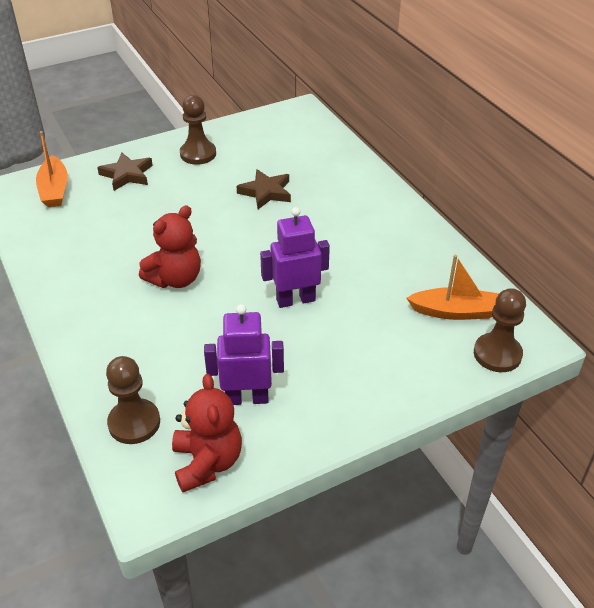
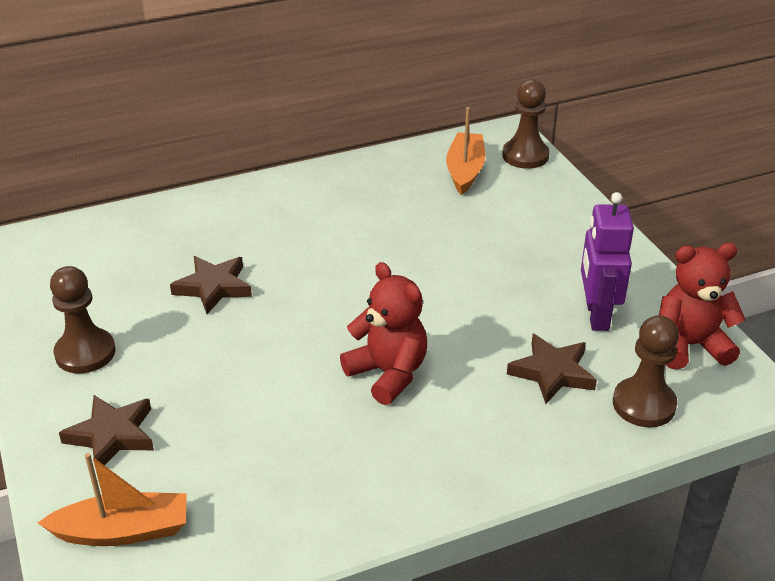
camera: 85 degrees left, 5 degrees down
purple robot [260,207,330,308] -> none
none -> brown star [507,334,597,404]

